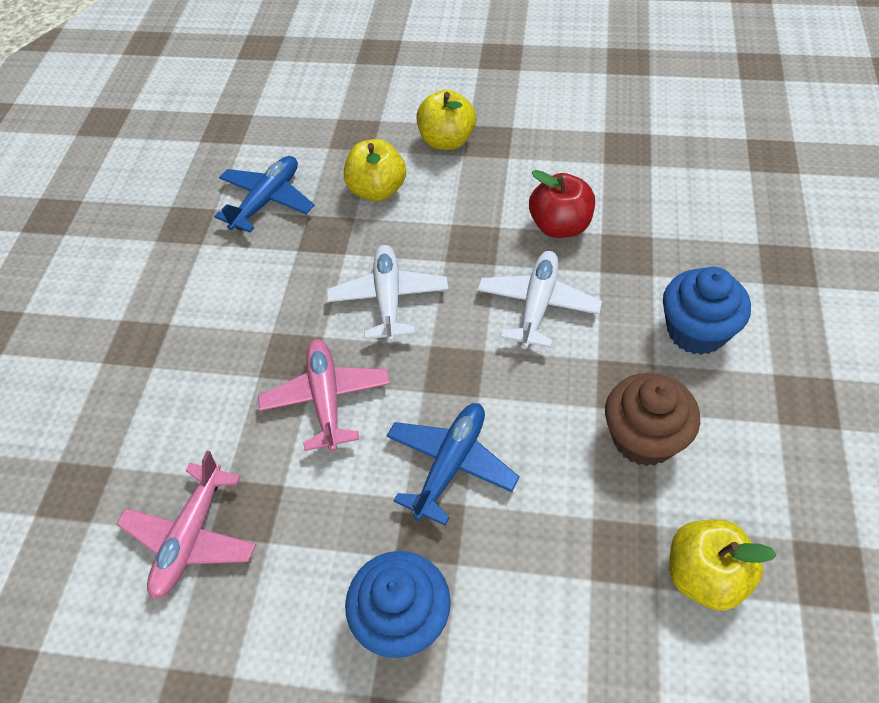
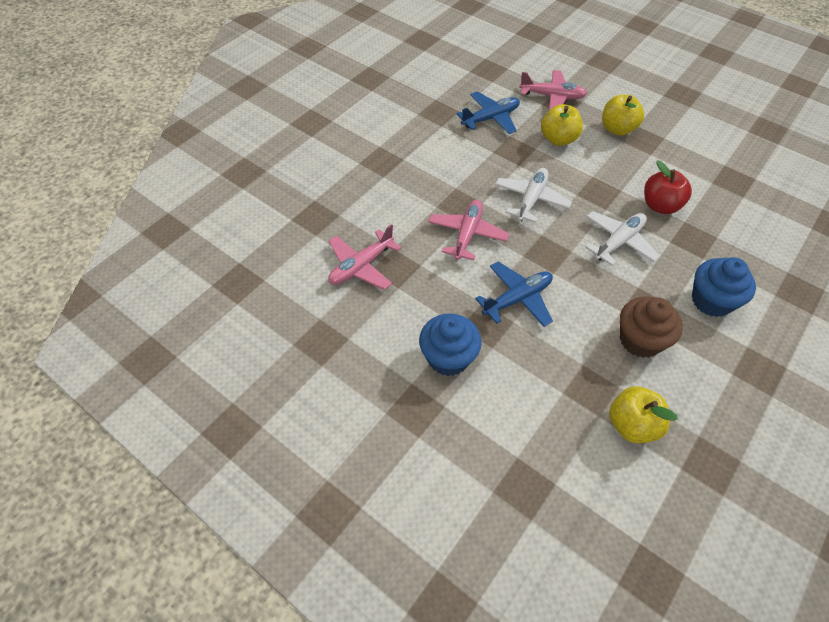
camera: 25 degrees right, 0 degrees up
none -> pink plane [519,70,587,111]

